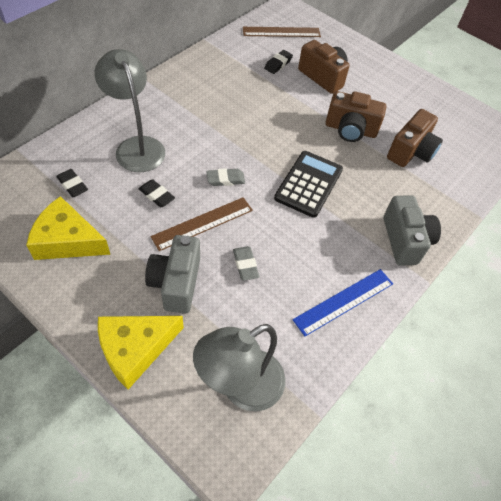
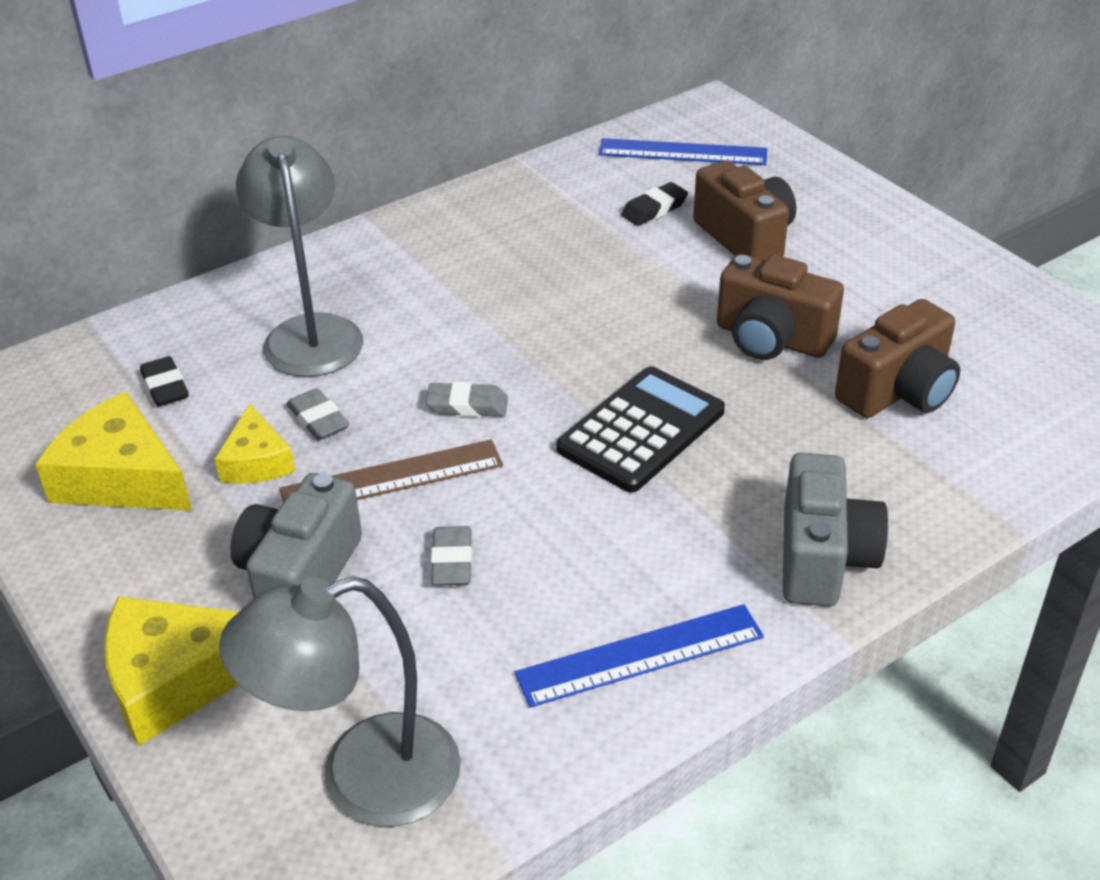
camera: 20 degrees right, 15 degrees down
black eraser [138,179,175,207] -> grey eraser [287,388,349,440]
brown ruler [243,27,321,37] -> blue ruler [599,138,767,165]
none -> yellow cheese [215,403,295,484]

